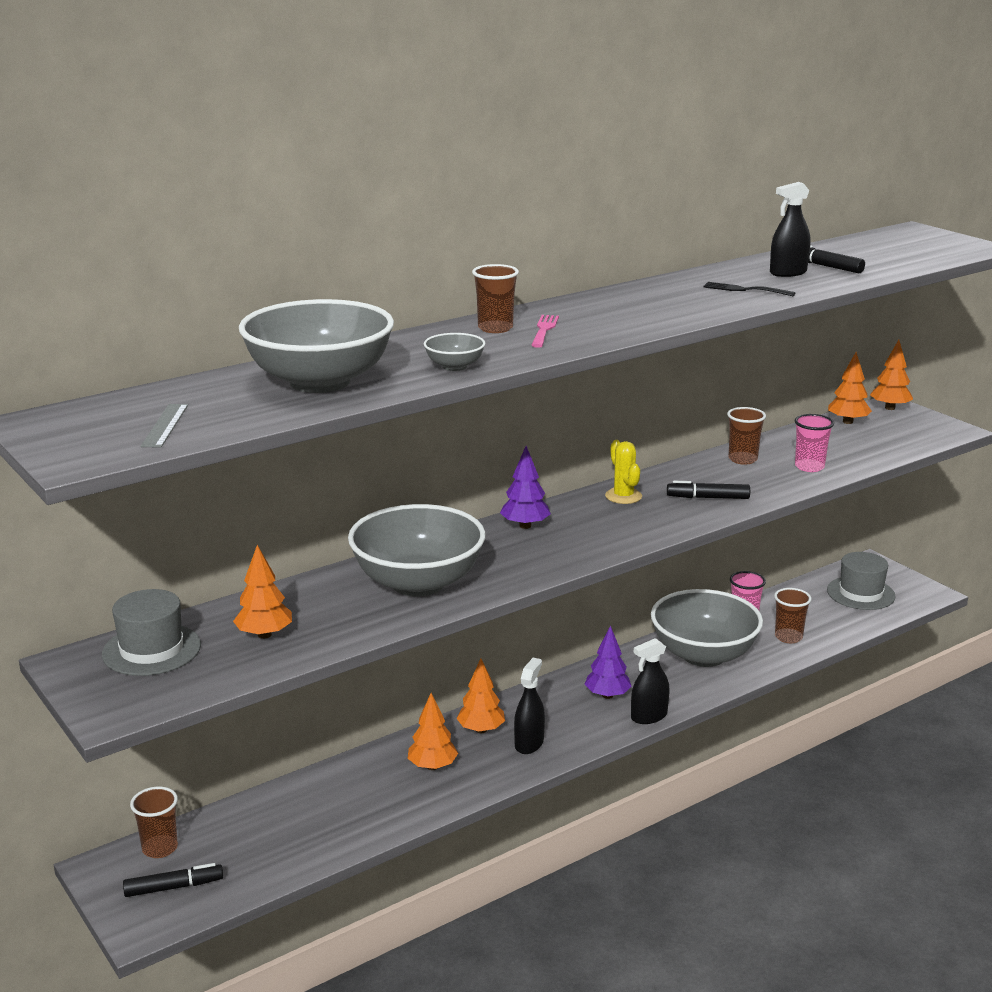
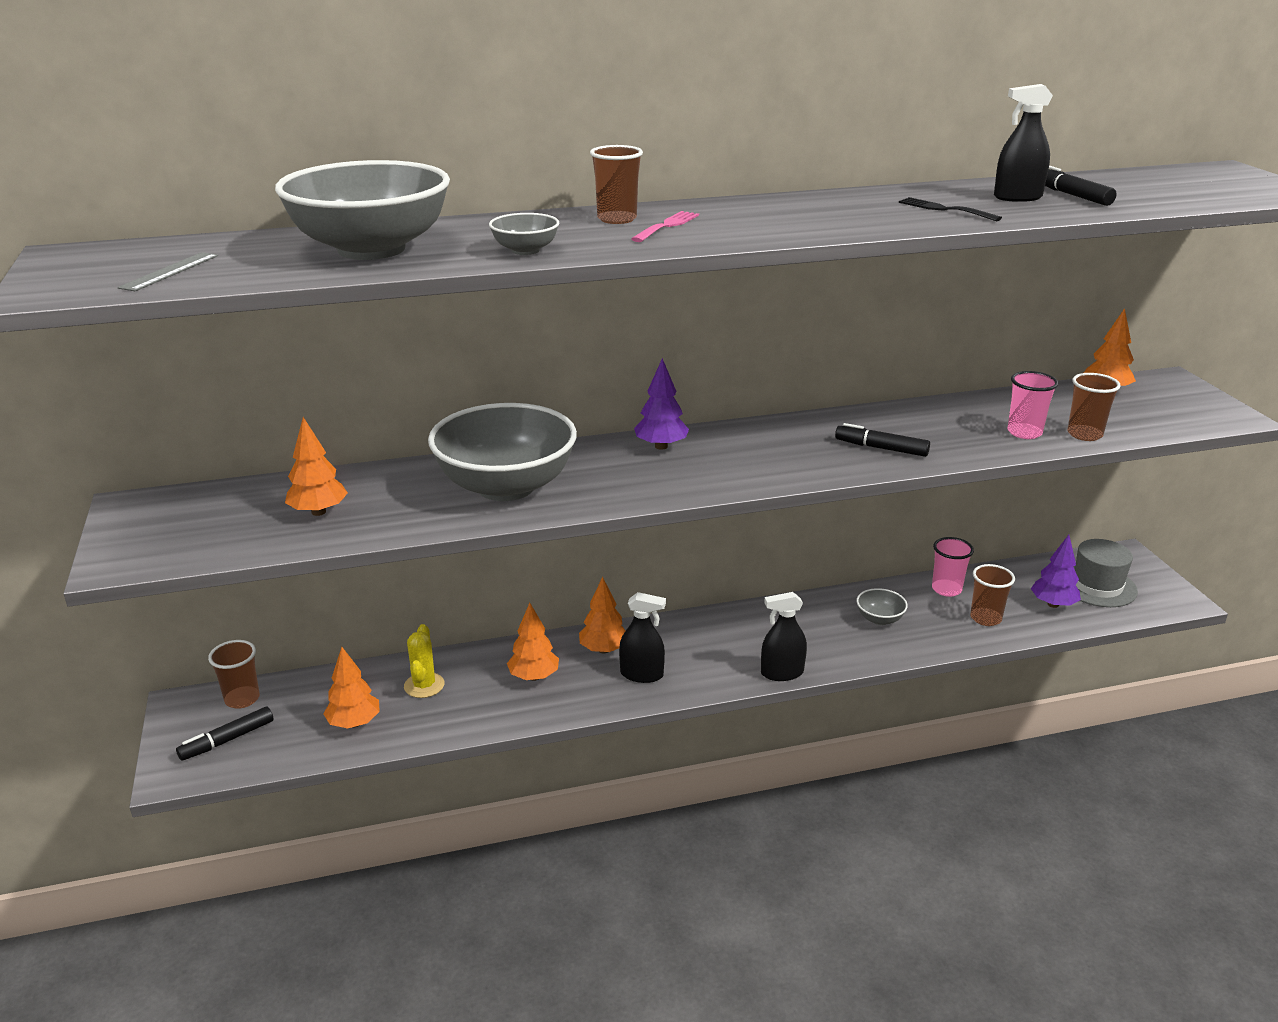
camera: 20 degrees right, 5 degrees up
grey hat [102,589,201,676] -> none
black marker [123,863,223,897] -> black marker turned 135 degrees clockwise [176,707,274,761]
black spray bottle [514,658,545,754] -> black spray bottle turned 60 degrees clockwise [619,592,666,683]
purple tree [584,626,632,699] -> purple tree moved to [1031,535,1081,608]
yellow cactus [605,440,642,504] -> yellow cactus moved to [404,624,444,698]
grey bowl [651,589,763,667] -> grey bowl [856,588,908,625], size x0.42
brown cup [727,407,766,465] -> brown cup moved to [1068,373,1121,441]
orange tree [870,340,913,410] -> orange tree moved to [323,647,380,729]

